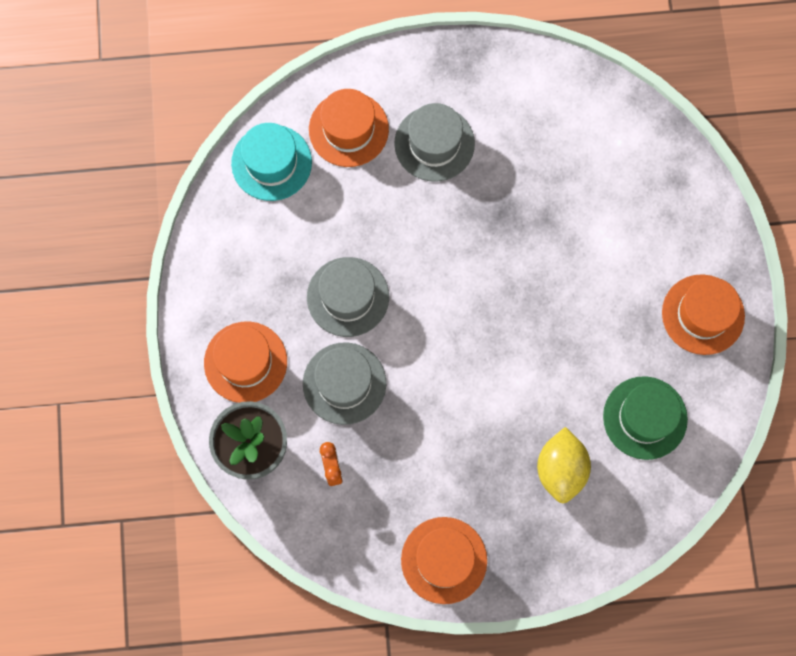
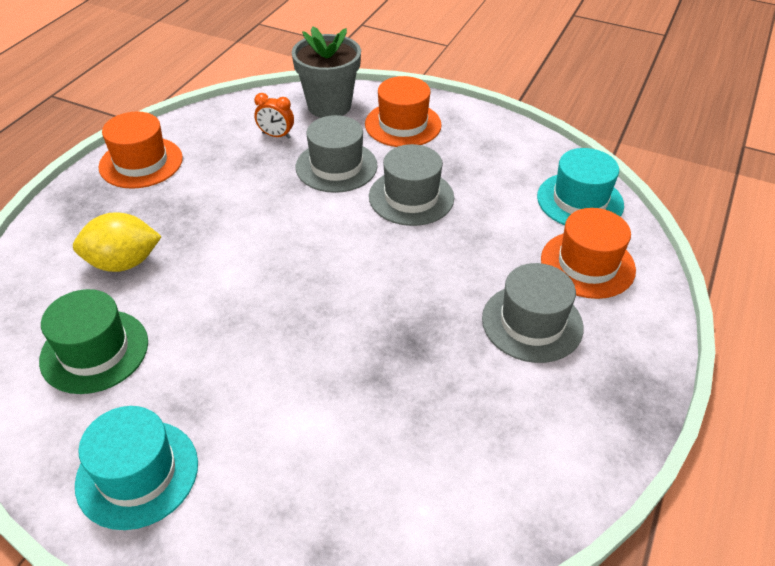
camera: 120 degrees right, 30 degrees down
yellow lemon [537,427,591,504] -> yellow lemon turned 45 degrees counterclockwise [73,212,162,272]
orange hat [662,274,745,355] -> turquoise hat [75,406,198,530]

